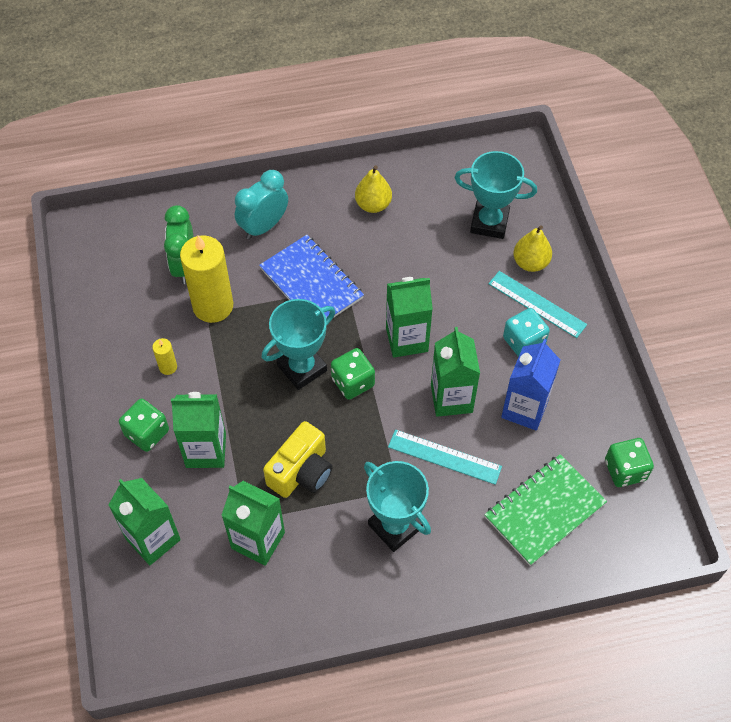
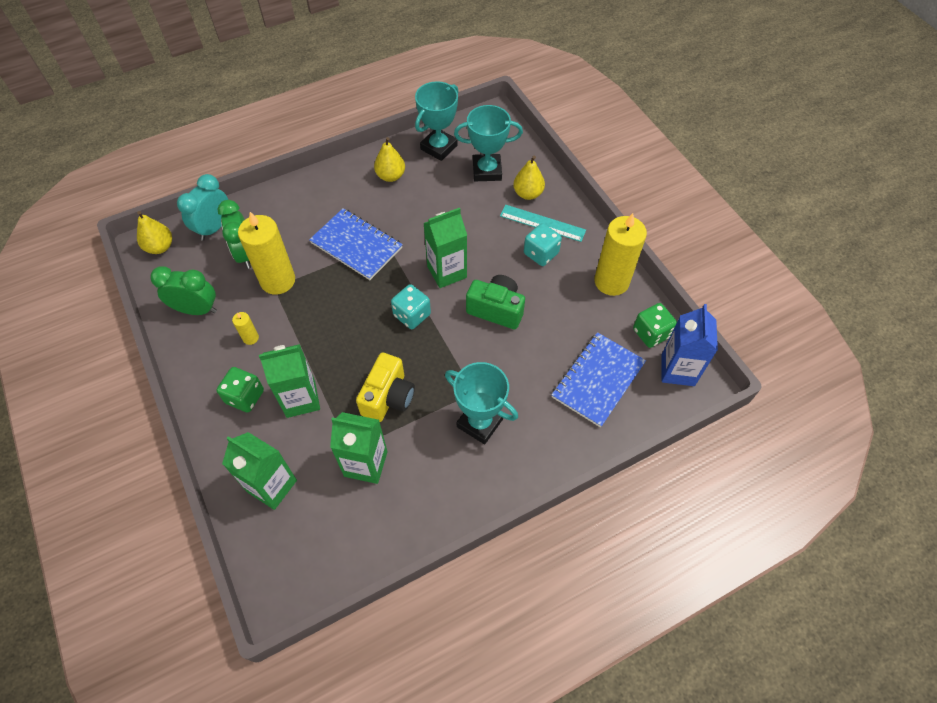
camera: 15 degrees left, 0 degrees up
turquoise clock [235,170,288,240] -> turquoise clock moved to [177,174,228,241]
turquoise trophy [262,299,335,390] -> turquoise trophy moved to [415,81,458,161]
green dice [331,348,375,400] -> turquoise dice [391,284,431,329]
turquoise ruler [388,429,502,485] -> none
green carton [431,327,480,417] -> green camera [466,275,525,329]
green notebook [484,454,607,566] -> blue notebook [551,332,646,428]
blue carton [501,339,560,431] -> blue carton moved to [662,304,718,386]
none -> yellow pear [137,211,172,254]
none -> green clock [150,266,217,315]
none -> yellow candle [594,213,647,296]

